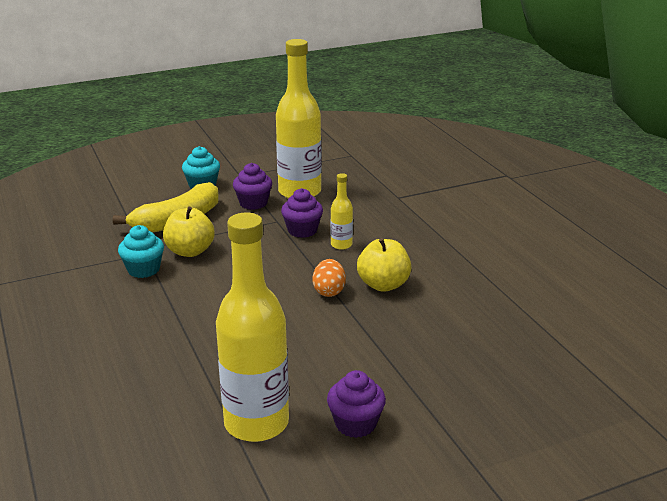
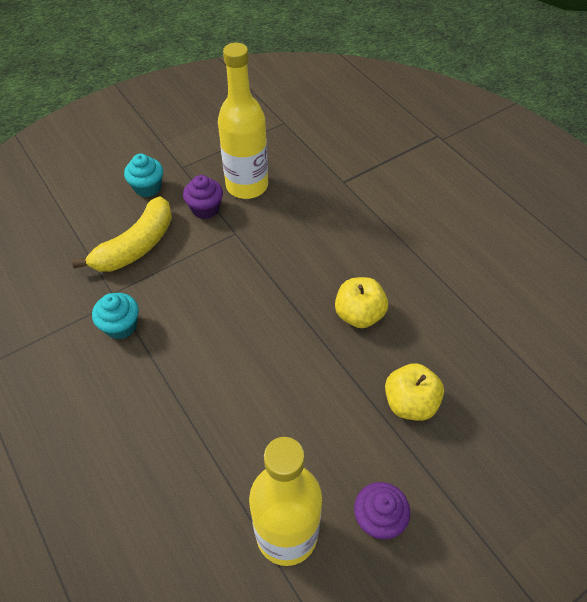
camera: 10 degrees left, 25 degrees up
yellow apple [163,206,215,257] -> yellow apple moved to [385,363,444,421]
purple cupcake [281,188,323,238] -> none
orange egg [312,259,346,297] -> none
yellow bottle [331,173,353,250] -> none

